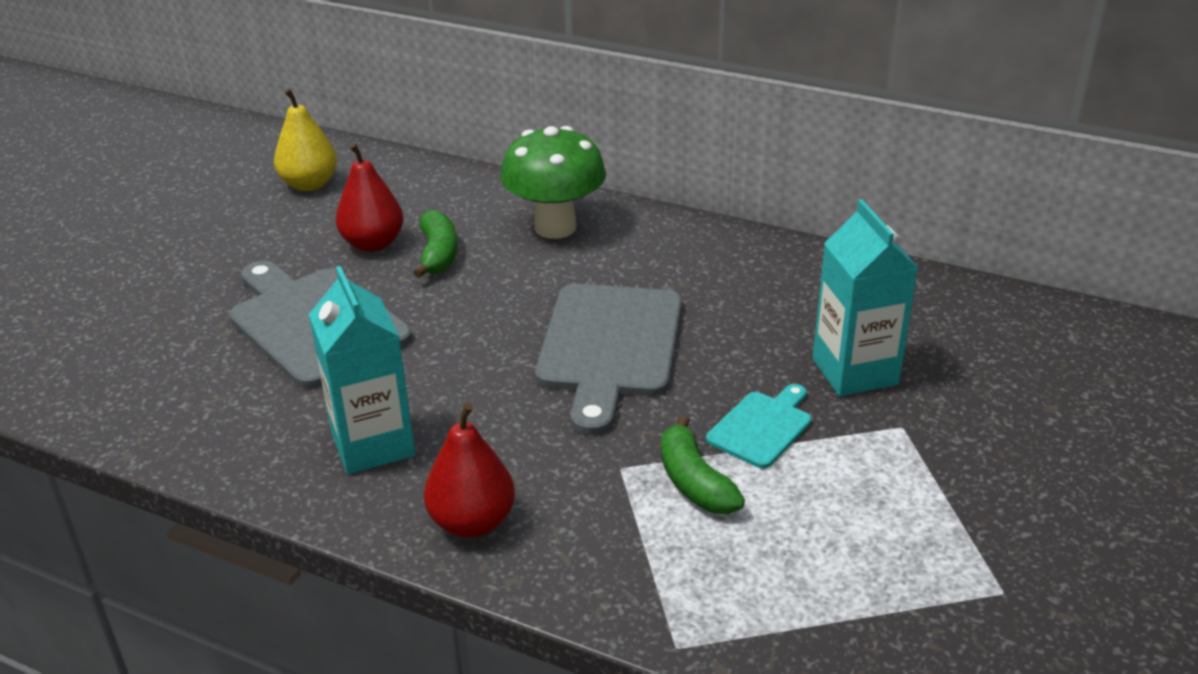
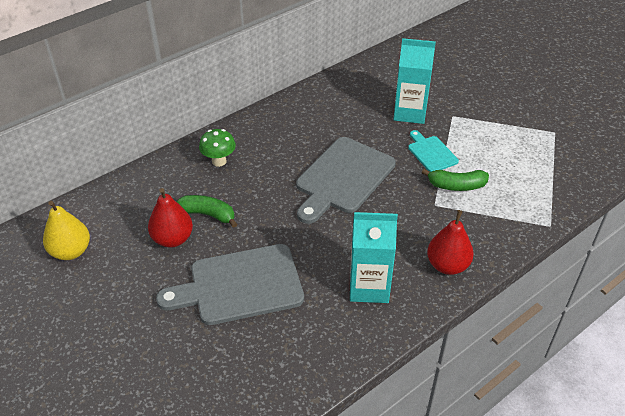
camera: 65 degrees left, 10 degrees up
green mushroom [500,126,606,239] -> green mushroom [199,129,236,167], size x0.58
grey cutting board [535,284,682,435] -> grey cutting board turned 90 degrees clockwise [296,137,396,224]

